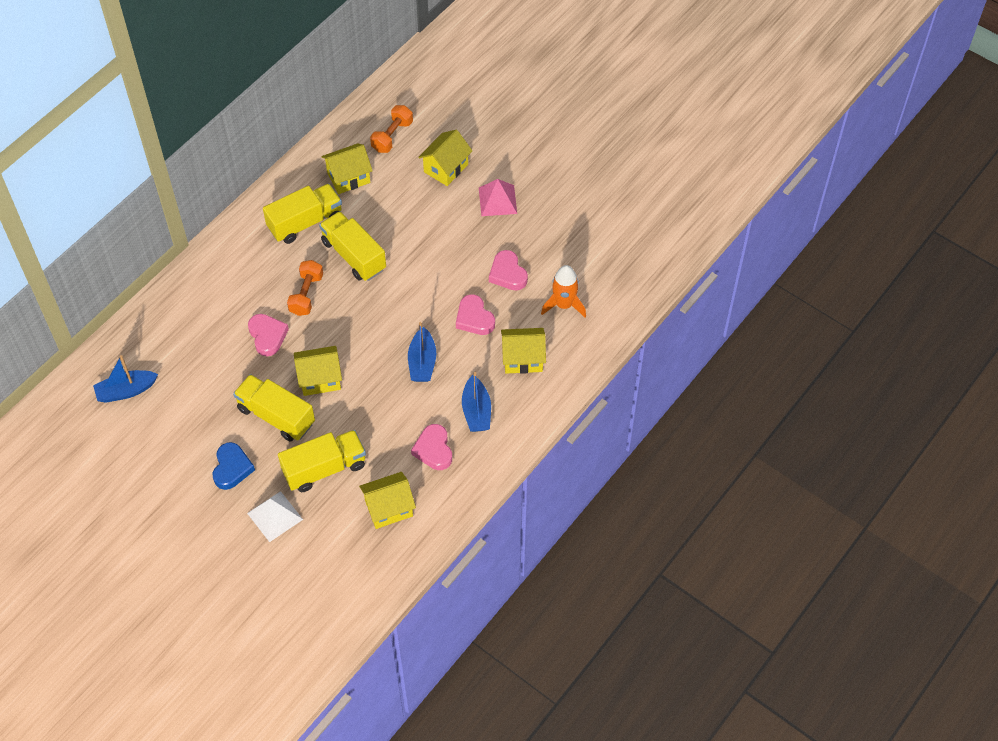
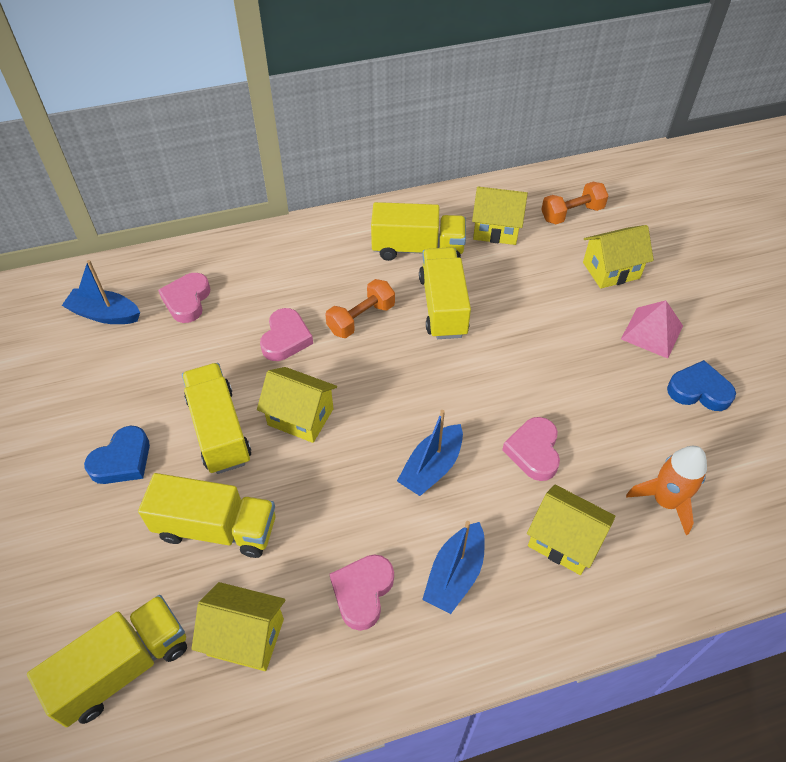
camera: 35 degrees right, 5 degrees down
white pyramid [247,491,303,542] -> none
pink heart [489,250,528,291] -> pink heart moved to [158,273,210,323]
none -> yellow truck [27,595,187,727]
none -> blue heart [667,360,736,411]

